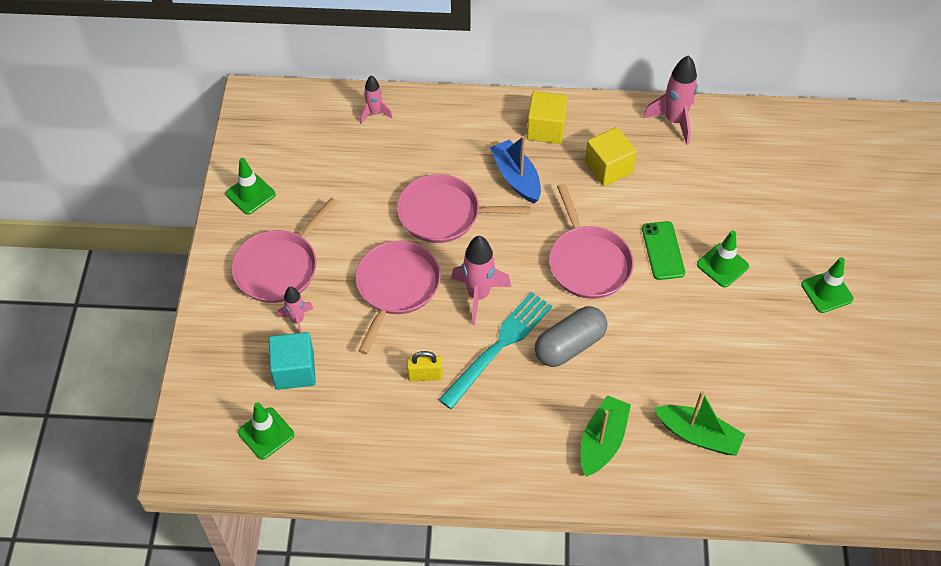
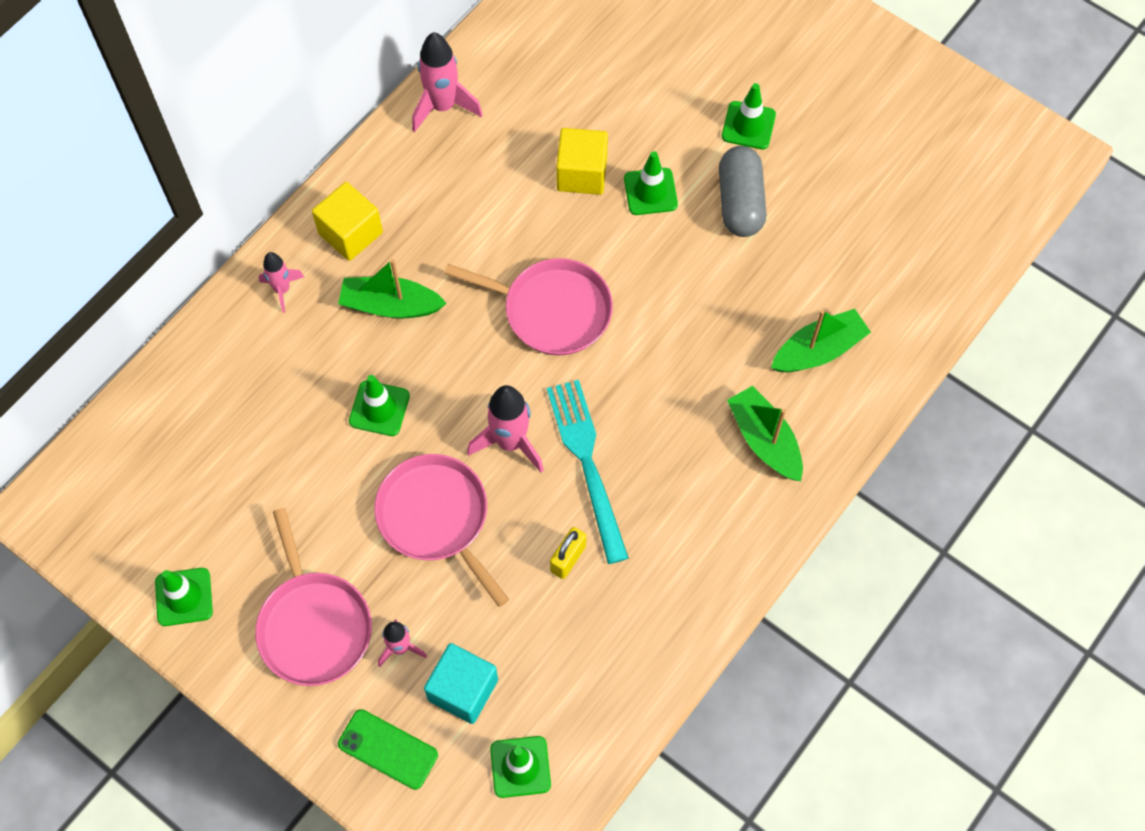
camera: 55 degrees left, 10 degrees up
pink rocket [360,76,393,124] -> pink rocket moved to [259,252,304,313]
pink pan [397,174,530,243] -> green traffic cone [349,375,410,436]
blue boat [490,136,541,203] -> green boat [338,259,446,318]
grey capsule [534,306,607,367] -> grey capsule moved to [719,146,767,237]
yellow cube [585,127,637,186] -> yellow cube moved to [556,128,608,195]
green phone [642,221,685,280] -> green phone moved to [338,709,438,790]

